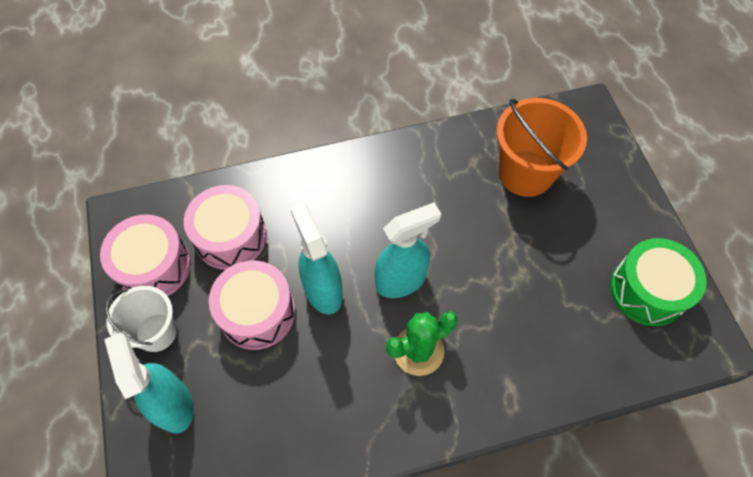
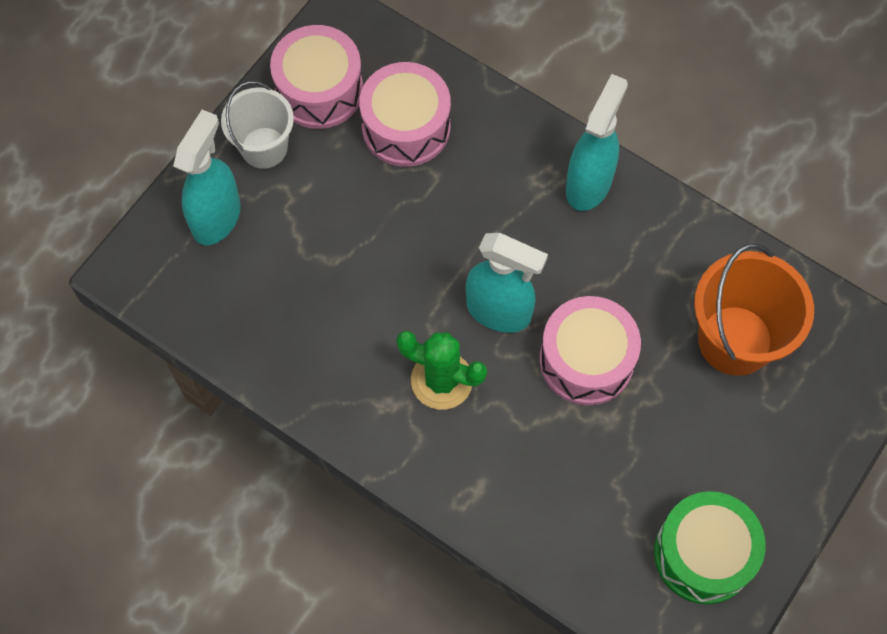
camera: 50 degrees right, 5 degrees up
pink drum [209,260,295,350] -> pink drum moved to [540,296,641,405]
turquoise spray bottle [291,204,343,315] -> turquoise spray bottle moved to [566,74,628,211]

